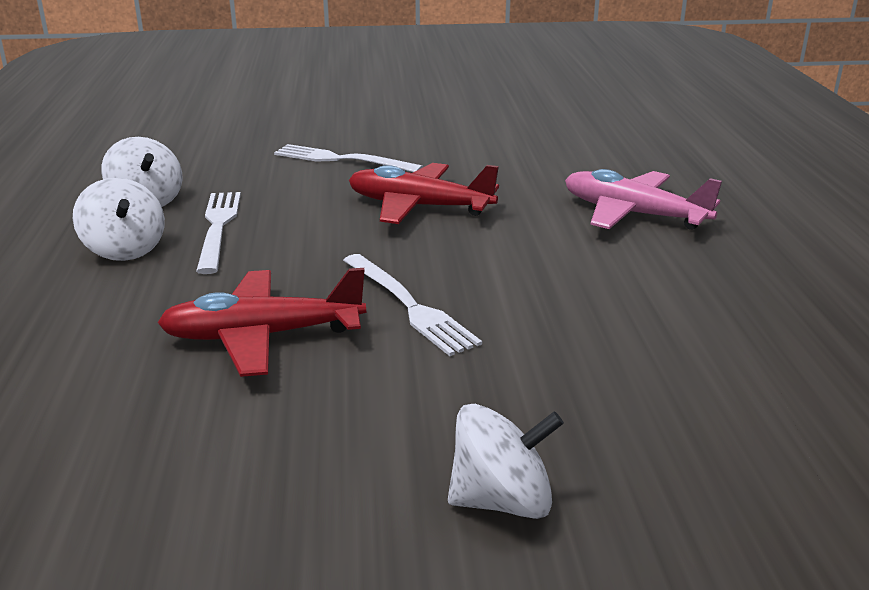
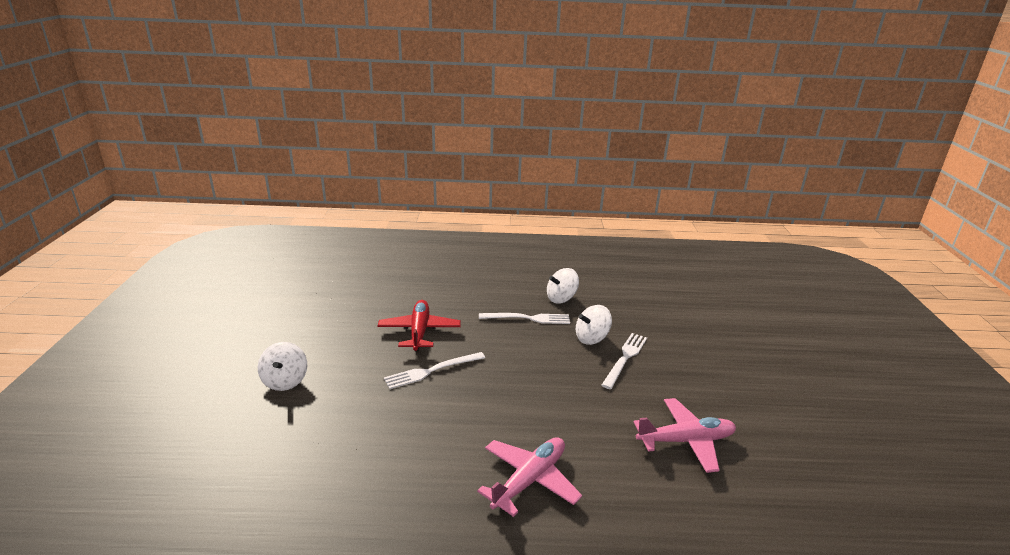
camera: 95 degrees right, 0 degrees up
white spinning top [73,178,165,261] -> white spinning top moved to [576,305,612,345]
red plane [349,163,499,224] -> none
none -> pink plane [634,398,736,473]

